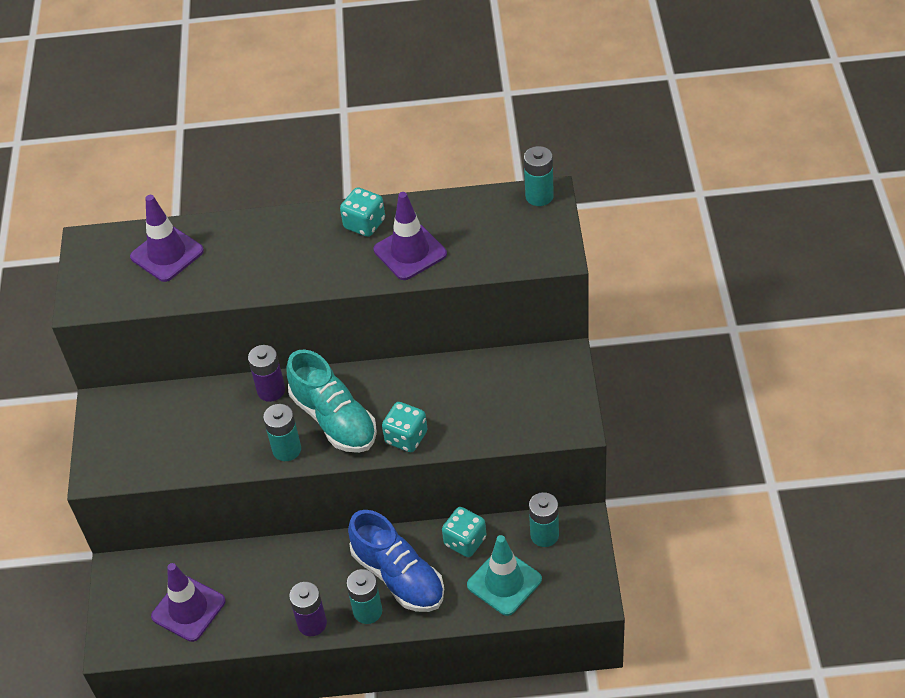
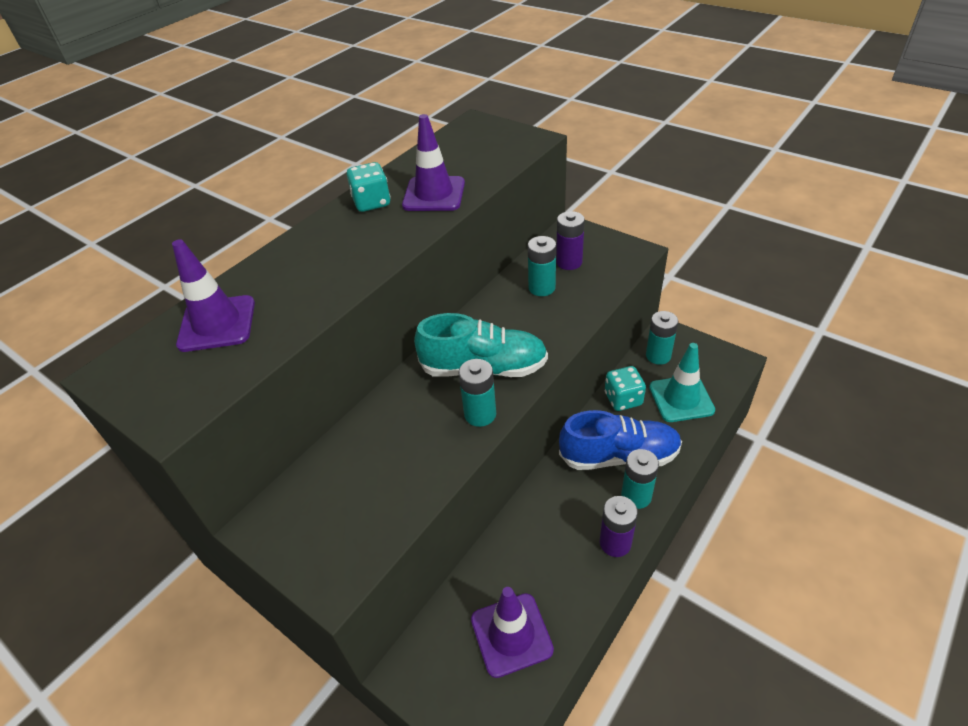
camera: 50 degrees left, 5 degrees down
purple battery [248,345,285,402] -> purple battery moved to [556,211,585,270]
turquoise dice [382,402,428,452] -> none
turquoise battery [524,146,554,206] -> turquoise battery moved to [528,236,556,296]

